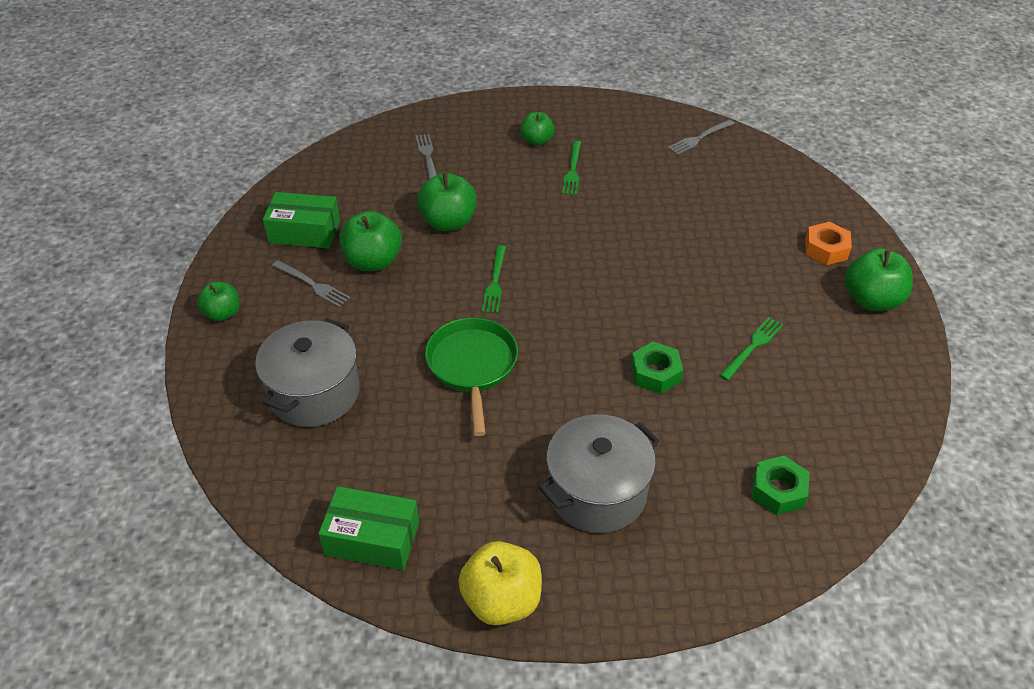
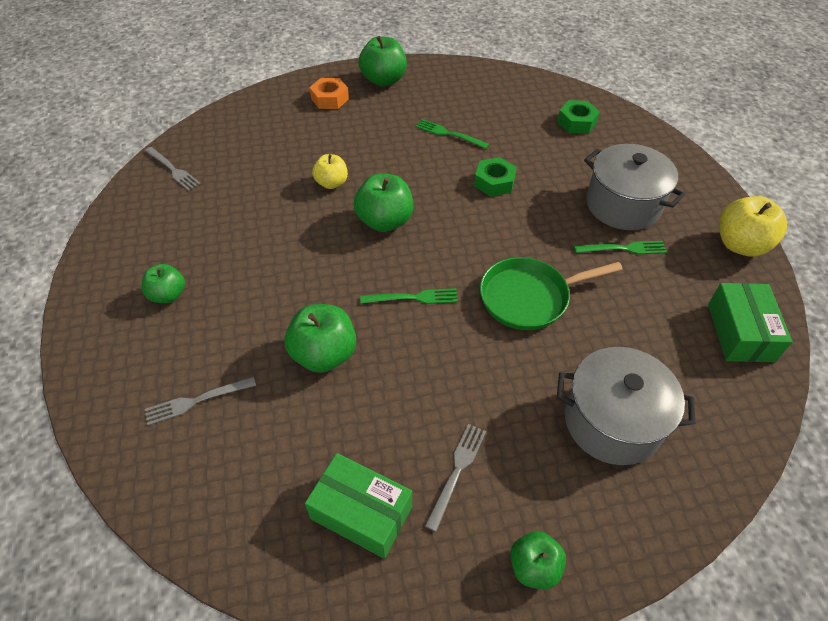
camera: 100 degrees left, 5 degrees up
green box [263,192,340,249] -> green box turned 60 degrees counterclockwise [305,453,412,559]
green apple [339,211,402,271] -> green apple moved to [354,173,413,232]
green fork [562,141,581,195] -> green fork moved to [574,241,667,254]
none -> yellow apple [312,154,348,189]

